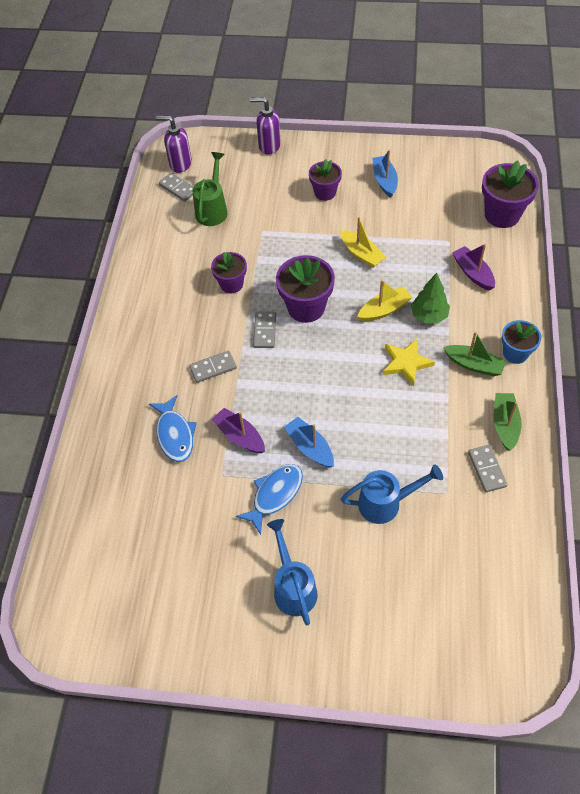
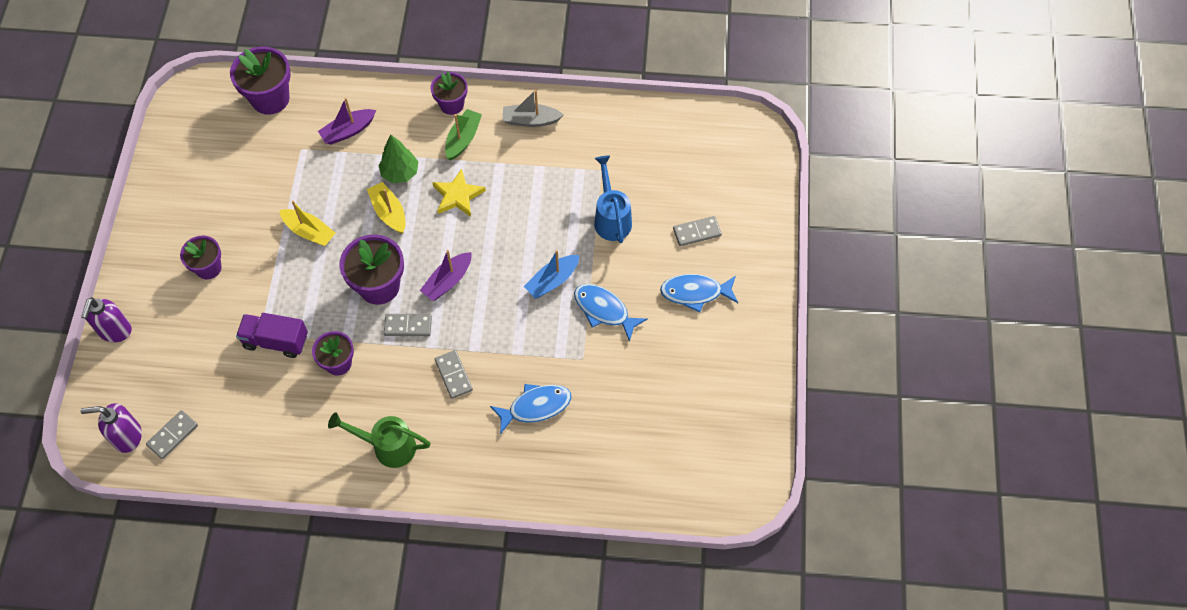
camera: 95 degrees left, 5 degrees up
purple soap dispenser [156,116,192,173] -> purple soap dispenser turned 75 degrees clockwise [81,403,142,453]
green watering can [193,152,228,226] -> green watering can moved to [328,412,431,468]
purple boat [212,408,265,453] -> purple boat moved to [420,250,472,301]
blue watering can [267,519,317,625] -> blue fish [660,274,738,313]
yellow boat [340,217,386,268] -> yellow boat turned 75 degrees clockwise [279,201,335,246]
blue boat [372,150,398,198] -> none
grey domino [468,445,507,492] -> grey domino moved to [673,216,722,246]
green boat [494,393,521,451] -> grey boat [502,90,564,127]
blue flower pot [502,320,541,364] -> purple flower pot [430,72,467,115]
none -> purple truck [236,313,308,358]

